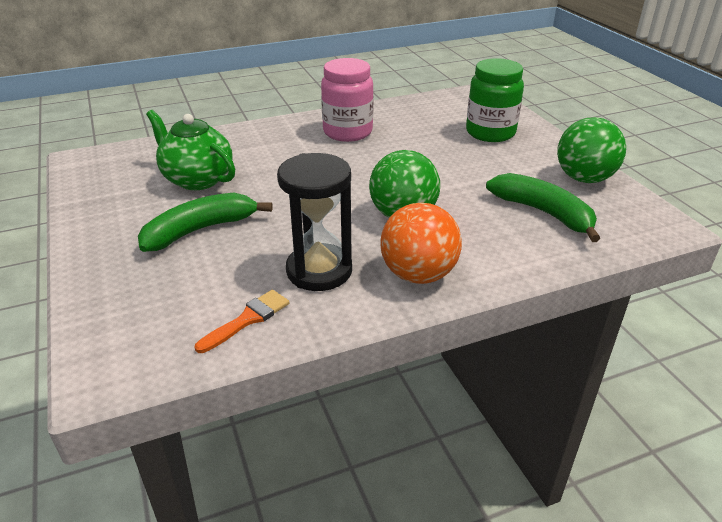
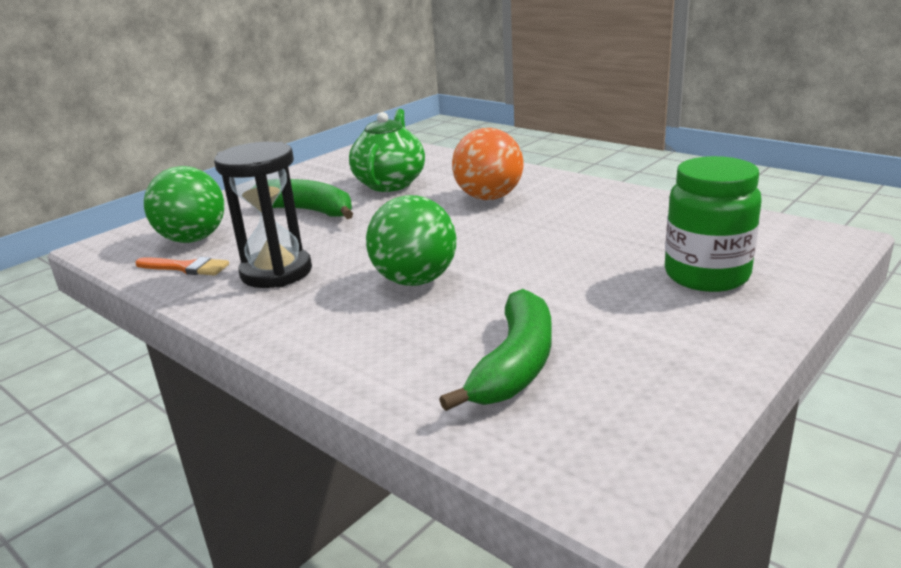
camera: 65 degrees right, 10 degrees down
pink jar [321,58,374,142] -> none
orange ball [380,203,462,284] -> orange ball moved to [452,128,523,200]
green ball [557,117,626,183] -> green ball moved to [144,166,224,243]

